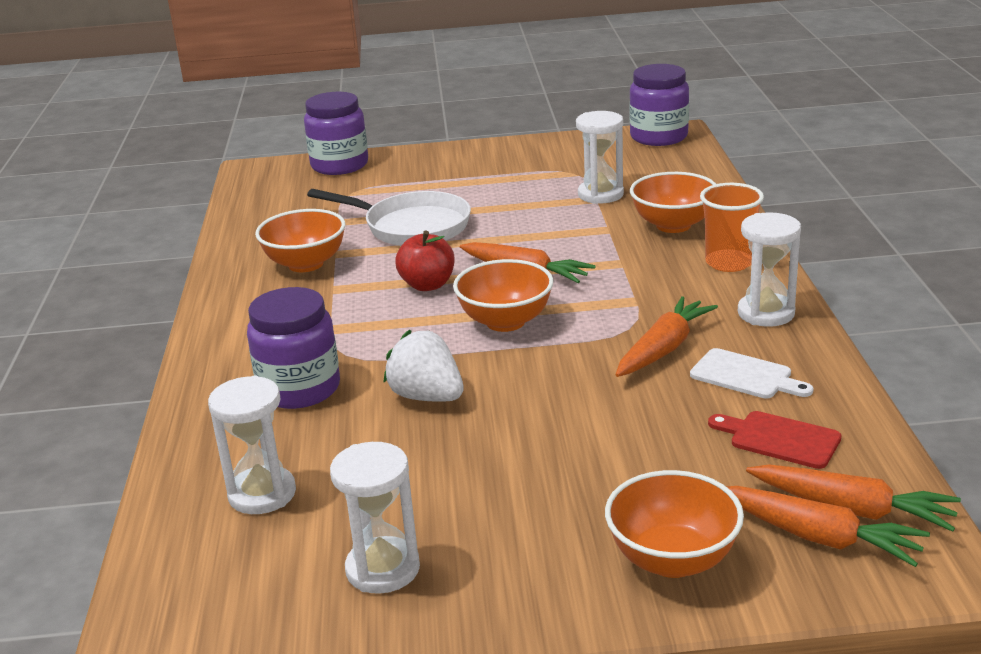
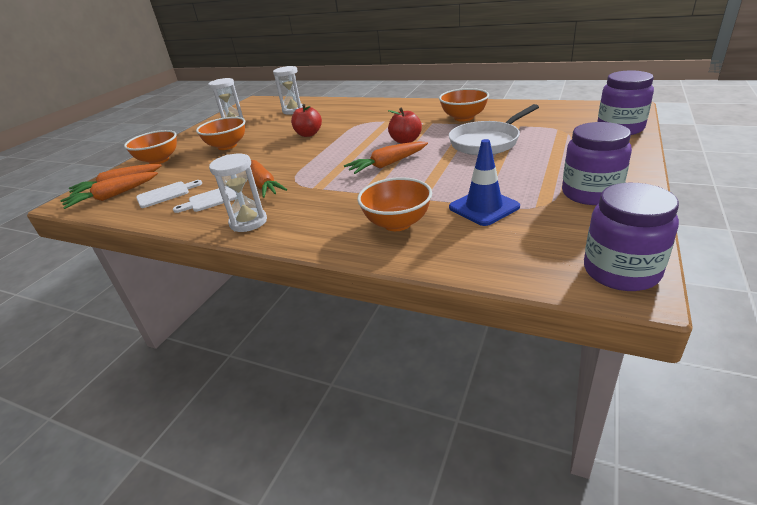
camera: 120 degrees right, 5 degrees up
purple jar [247,287,340,409] -> purple jar moved to [562,122,632,205]
white strawberry [383,330,464,402] -> red apple [291,104,322,137]
orange bowl [453,259,553,332] -> orange bowl moved to [196,117,245,150]
white hourglass [576,111,624,204] -> blue traffic cone [449,139,520,226]
orange cup [700,183,764,272] -> none
red cutting board [708,411,841,469] -> white cutting board [136,180,202,208]

